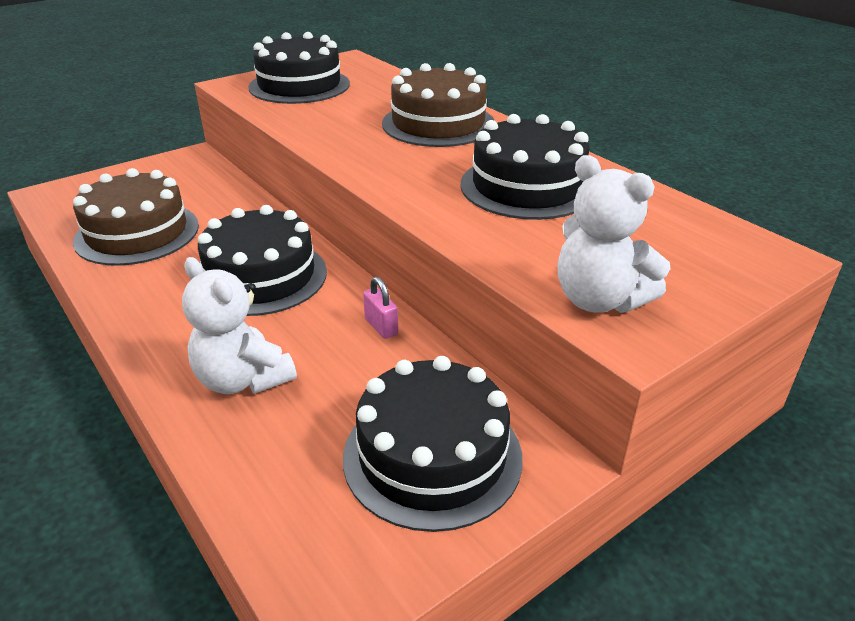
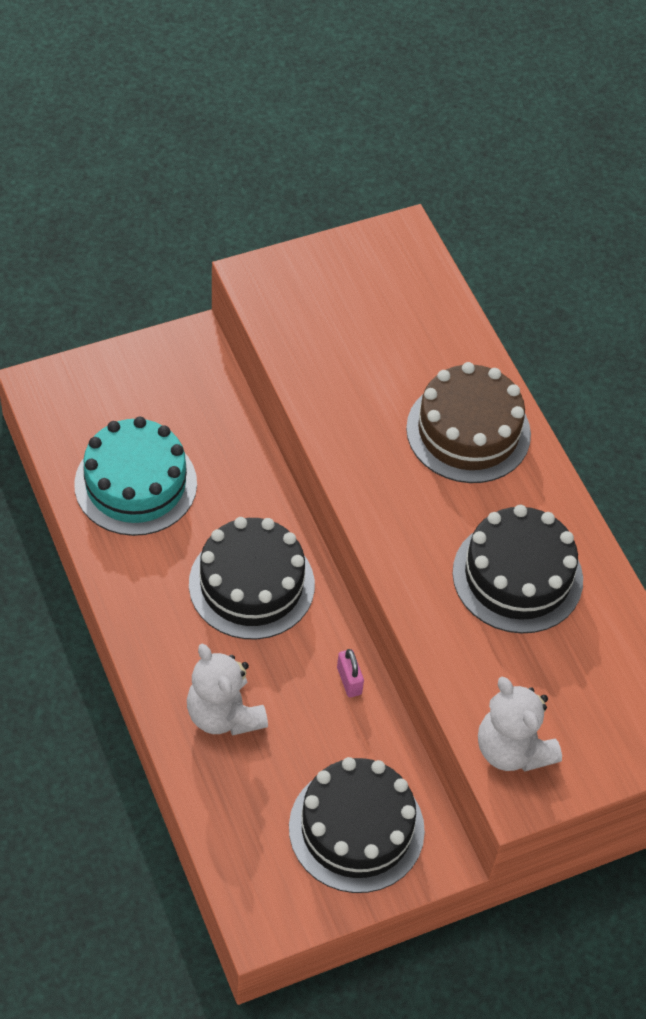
camera: 10 degrees right, 20 degrees up
brown cake [73,168,199,266] -> turquoise cake [74,417,197,536]
black cake [248,32,350,104] -> none

